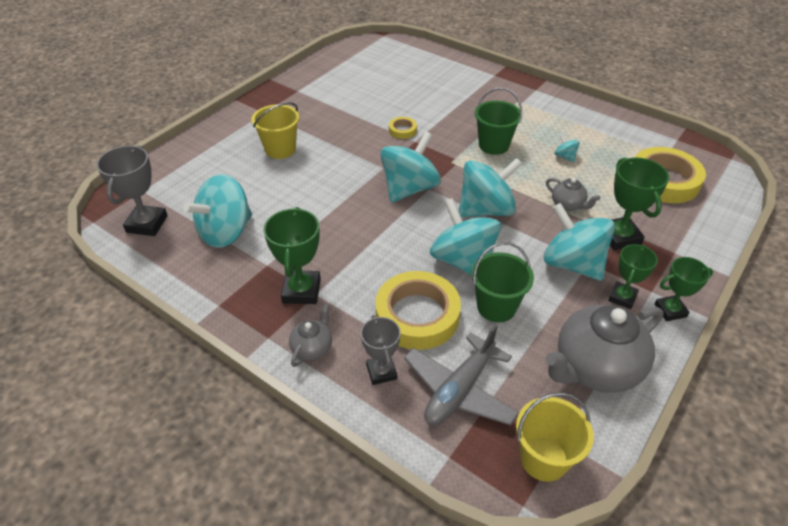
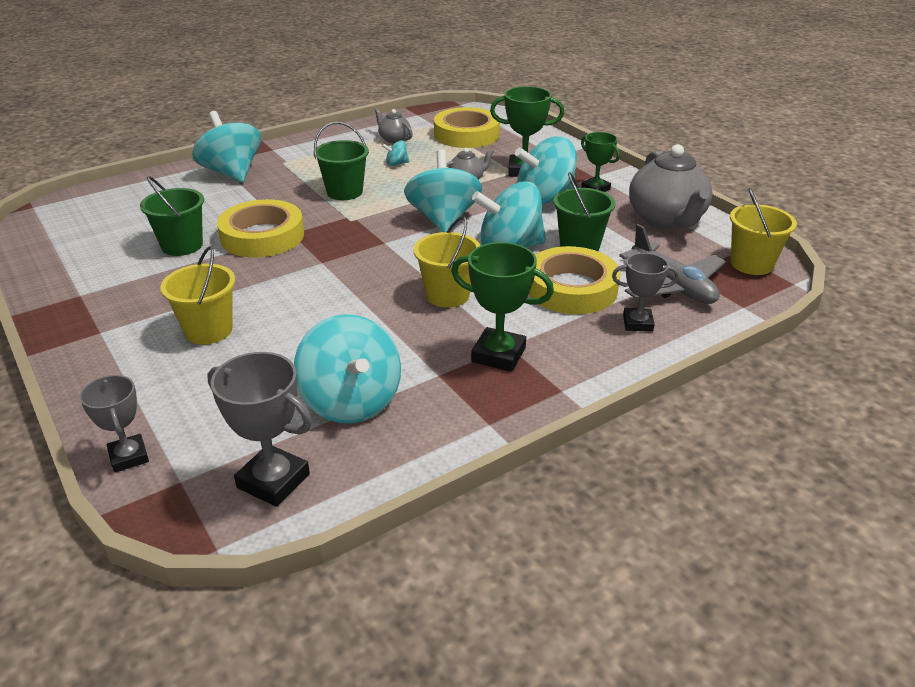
camera: 70 degrees left, 10 degrees down
grey teapot [289,303,332,367] -> grey teapot moved to [374,108,413,143]
turquoise spinning top [380,132,441,203] -> turquoise spinning top moved to [192,111,261,182]
yellow tape [389,117,417,139] -> yellow tape [217,199,304,257], size x2.21
green trophy [654,257,713,321] -> none
none -> grey trophy [80,375,149,473]
none -> green bucket [140,176,204,256]
none -> yellow bucket [413,216,481,308]

